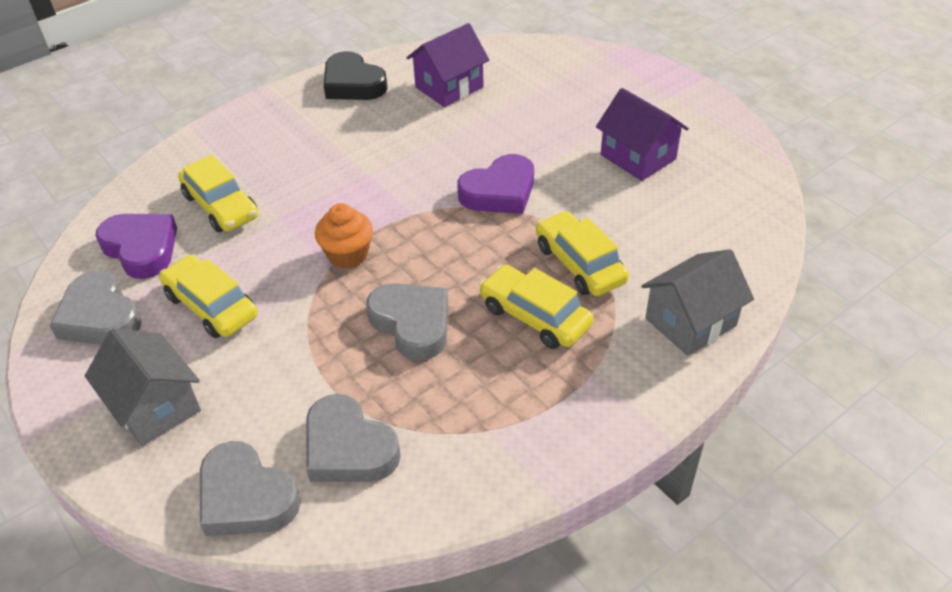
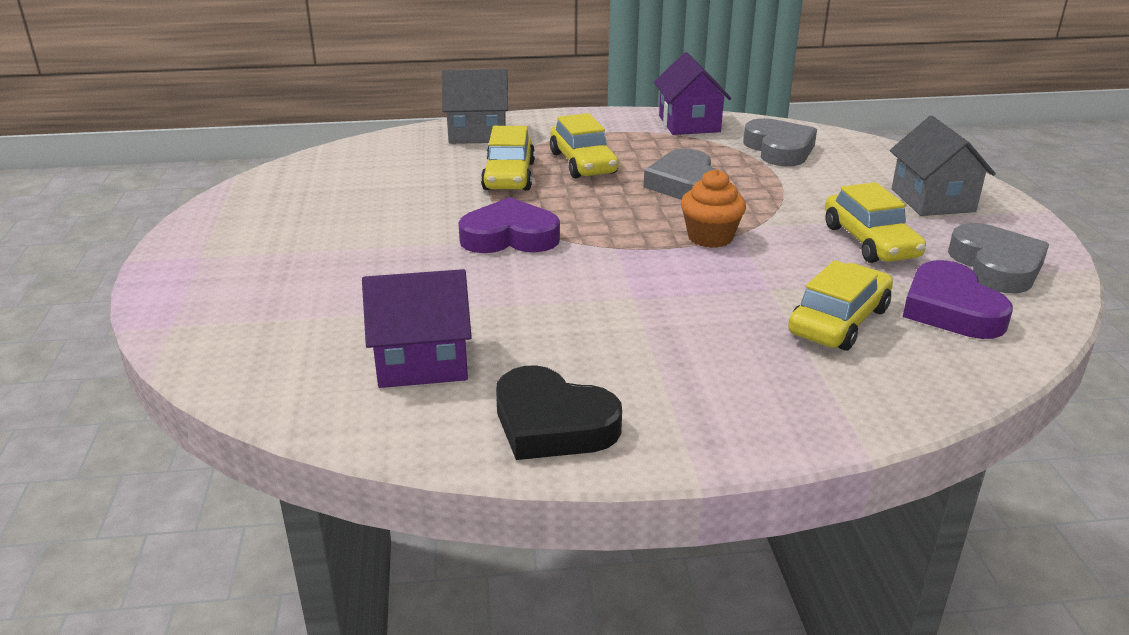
camera: 150 degrees left, 15 degrees down
yellow car [178,155,258,232] -> yellow car turned 45 degrees clockwise [788,260,893,351]
grey heart [200,441,301,536] -> none
black heart [324,51,388,100] -> black heart turned 135 degrees clockwise [496,365,622,460]
purple house [596,88,689,181] -> purple house moved to [654,52,731,135]

